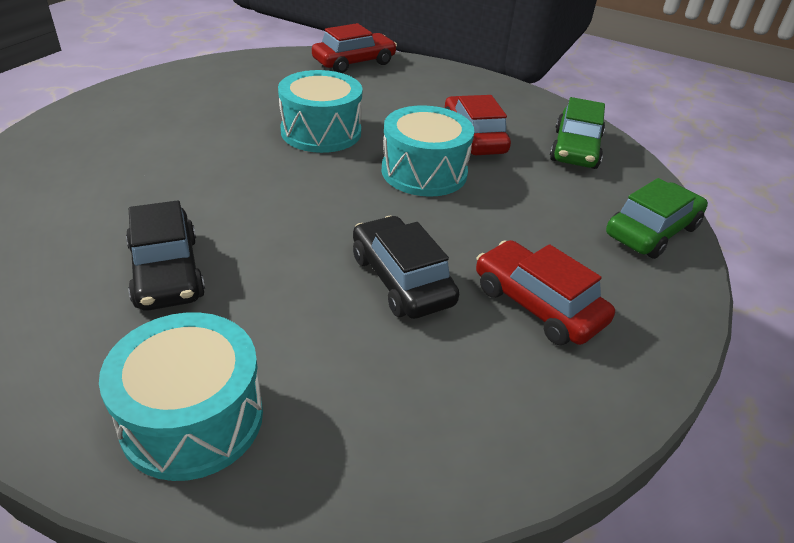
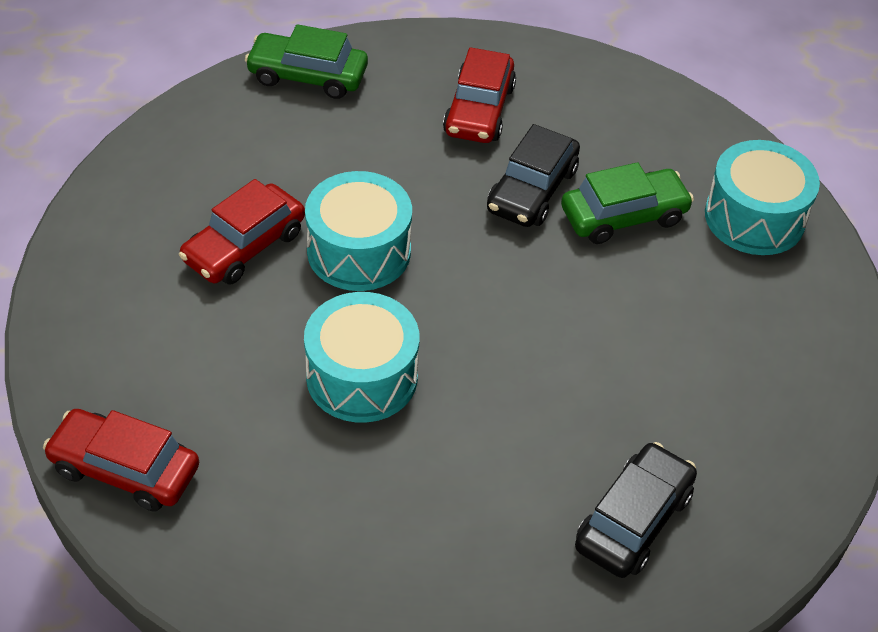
camera: 125 degrees left, 10 degrees up
black car [126,200,205,311] -> black car moved to [575,442,697,578]
green car [550,97,605,169] -> green car moved to [561,162,694,244]

